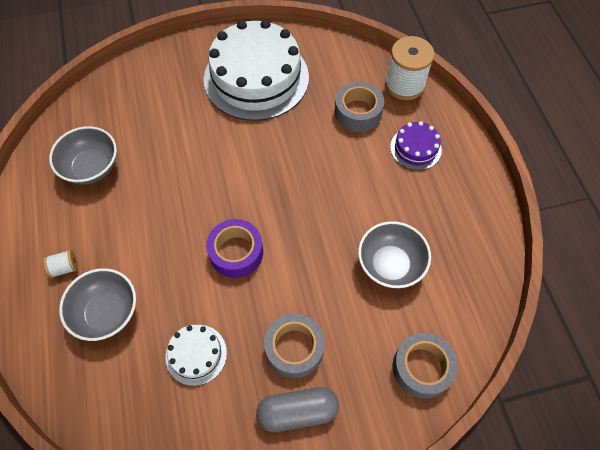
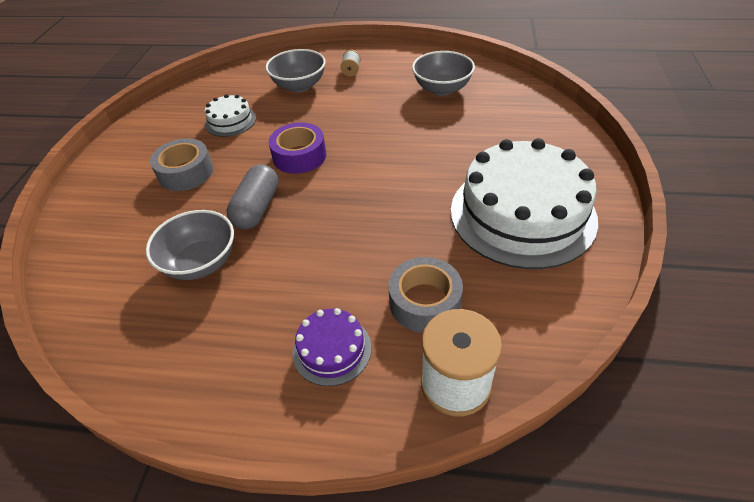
camera: 115 degrees right, 15 degrees down
grey capsule [256,387,339,432] -> grey capsule moved to [227,164,278,229]
grey tape [393,333,458,399] -> none

